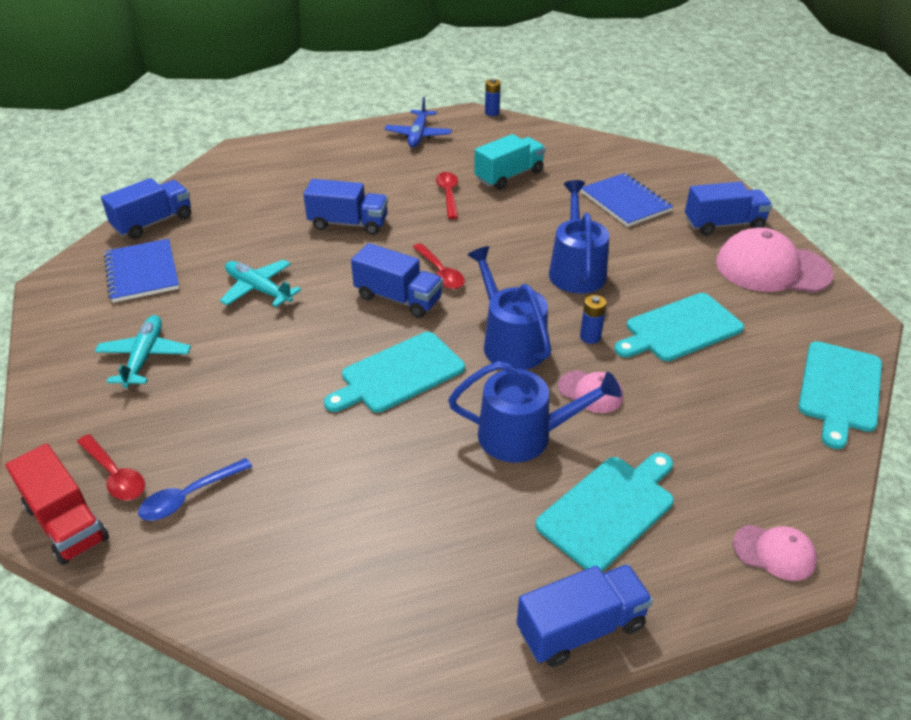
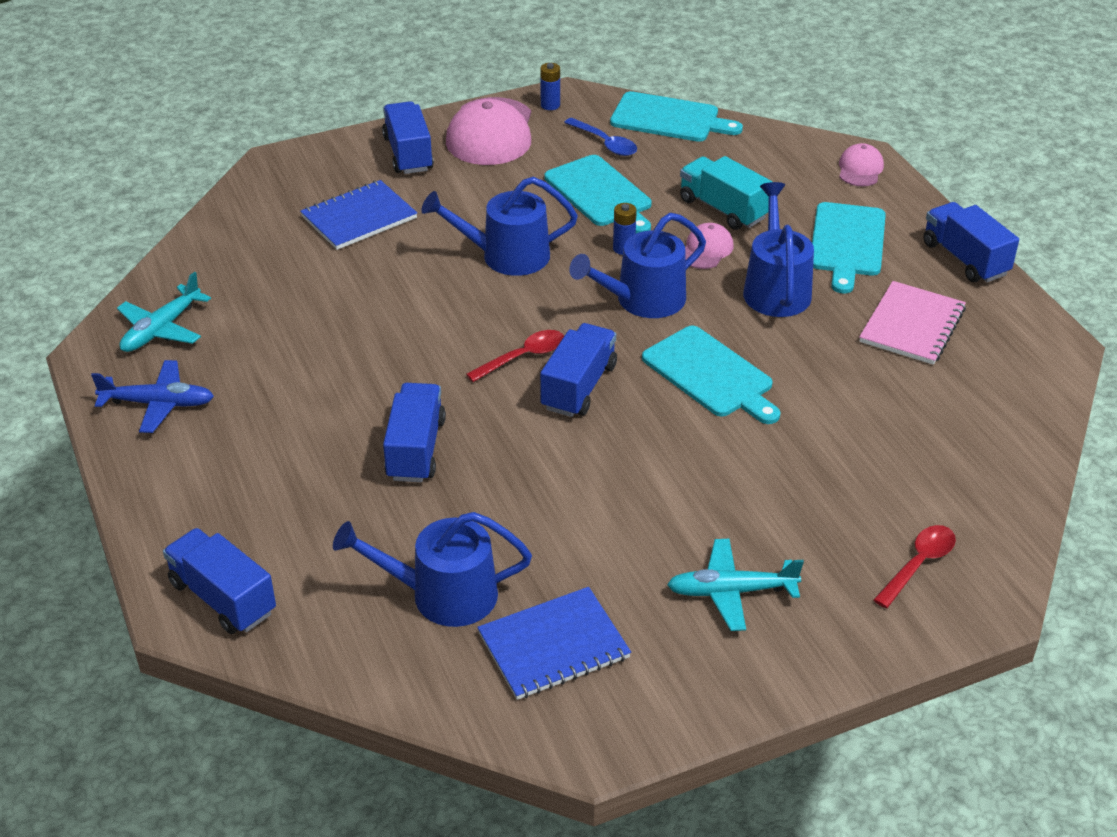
camera: 95 degrees left, 0 degrees up
red truck [5,443,109,565] -> none
blue truck [101,178,191,239] -> blue truck moved to [163,528,276,634]
blue spoon [138,458,252,521] -> blue spoon moved to [564,118,637,156]
turquoise plane [220,260,301,307] -> turquoise plane moved to [117,272,211,352]
red spoon [436,172,458,219] -> none
turquoise truck [474,134,545,190] -> turquoise truck moved to [680,156,772,230]
blue battery [485,79,501,116] -> blue battery moved to [540,63,560,110]
turquoise cutting board [535,452,674,572] -> turquoise cutting board turned 120 degrees counterclockwise [812,202,886,293]
none -> blue watering can [333,512,532,627]
none -> pink notebook [859,281,966,365]

